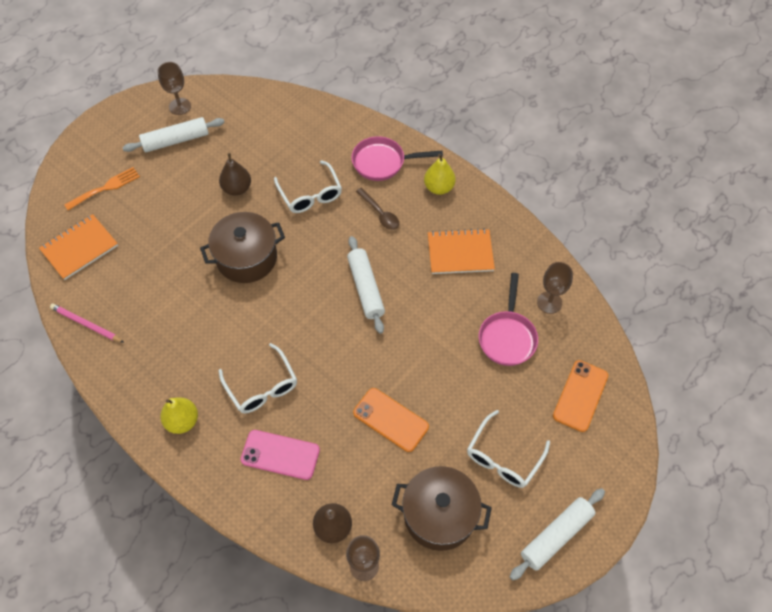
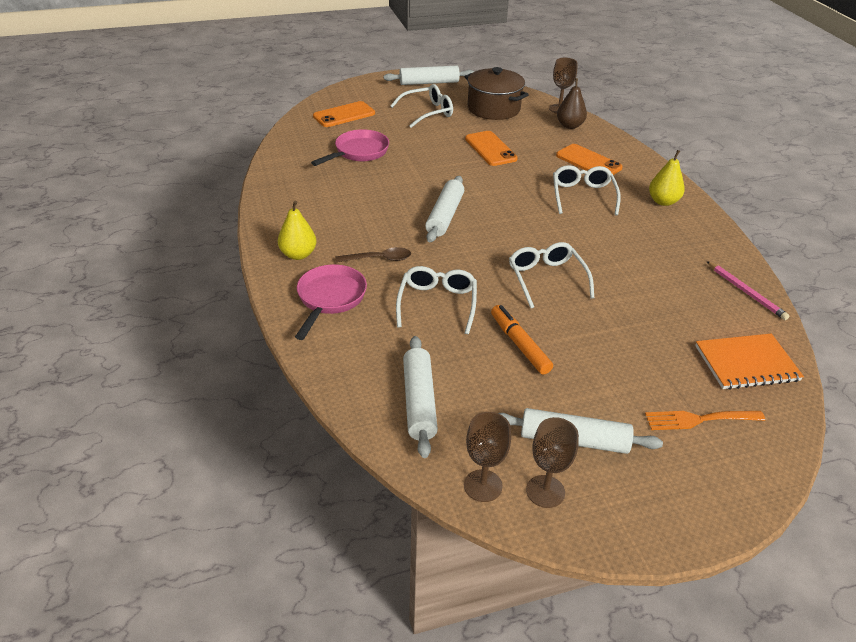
camera: 150 degrees left, 20 degrees down
brown pot [200,212,285,283] -> white glasses [509,242,594,308]
brown pear [219,153,251,196] -> orange marker [491,305,553,375]
pink phone [241,430,320,480] -> orange phone [556,144,623,175]
pink pan [351,136,443,181] -> pink pan turned 105 degrees counterclockwise [295,264,367,340]
brown spoon [356,188,399,230] -> brown spoon turned 90 degrees clockwise [335,247,411,262]
orange notebook [428,229,495,274] -> none
brown goblet [537,262,573,314] -> brown goblet moved to [464,412,511,502]
none -> white rolling pin [403,336,438,458]

